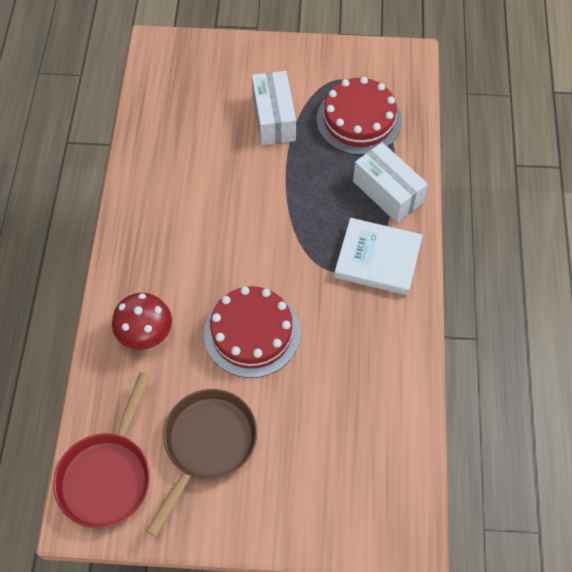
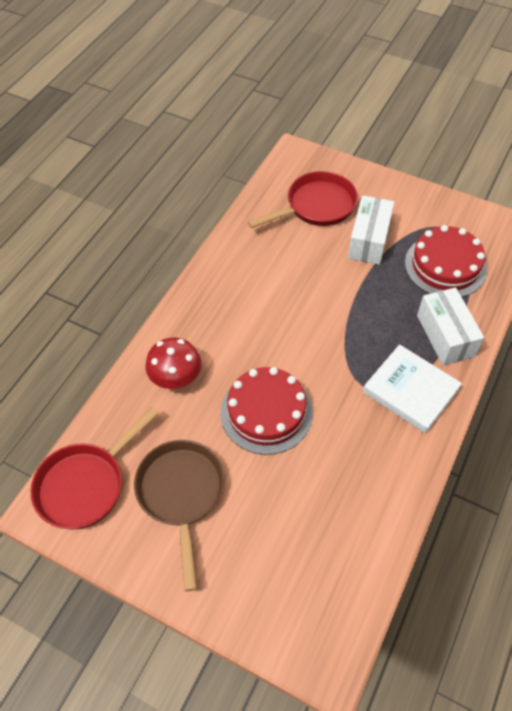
camera: 25 degrees right, 5 degrees down
brown pan [146,389,257,537] -> brown pan turned 60 degrees counterclockwise [134,440,225,592]
none -> red pan [247,171,358,228]

